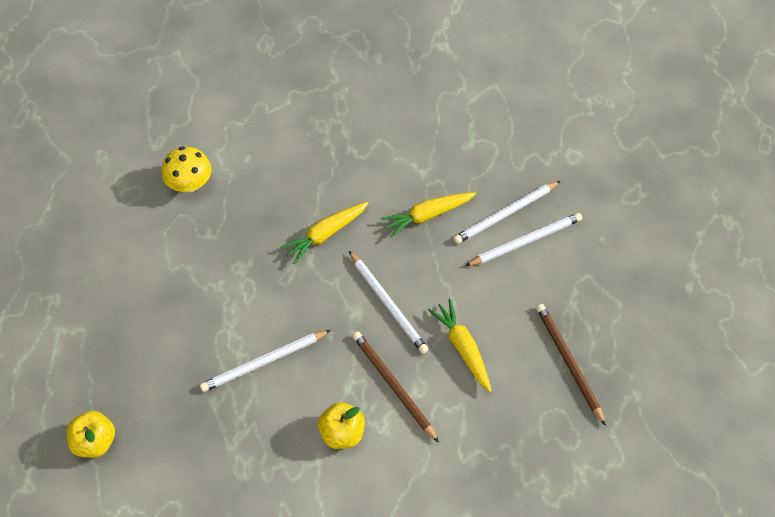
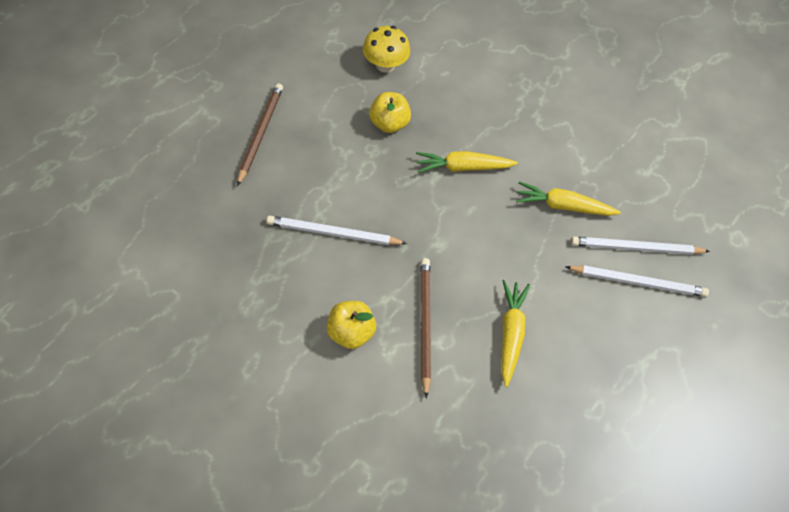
camera: 30 degrees right, 0 degrees up
yellow apple [67,411,115,458] -> yellow apple moved to [369,92,411,133]
white pencil [349,251,428,354] -> none
brown pencil [536,304,606,426] -> brown pencil moved to [237,83,283,186]

